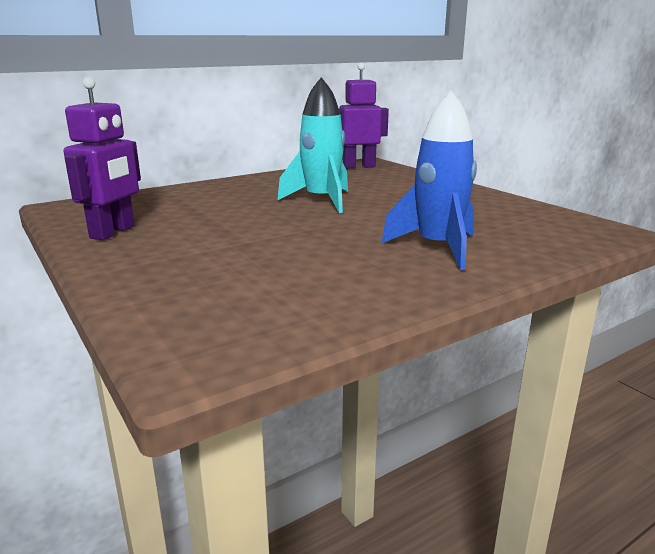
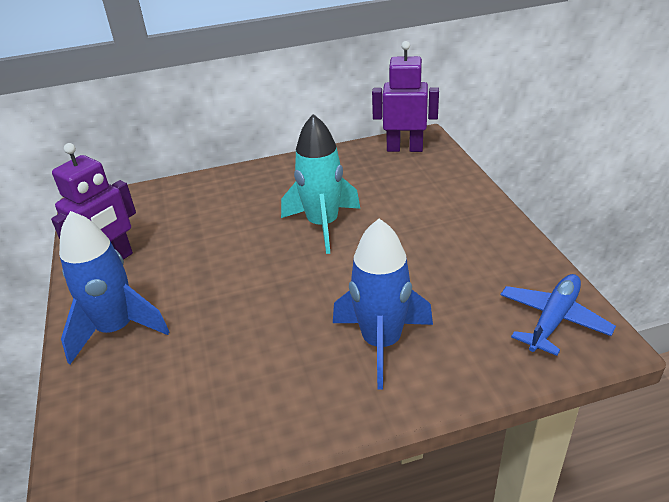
camera: 20 degrees right, 15 degrees up
none -> blue rocket [59,211,170,364]
none -> blue plane [500,274,616,356]

